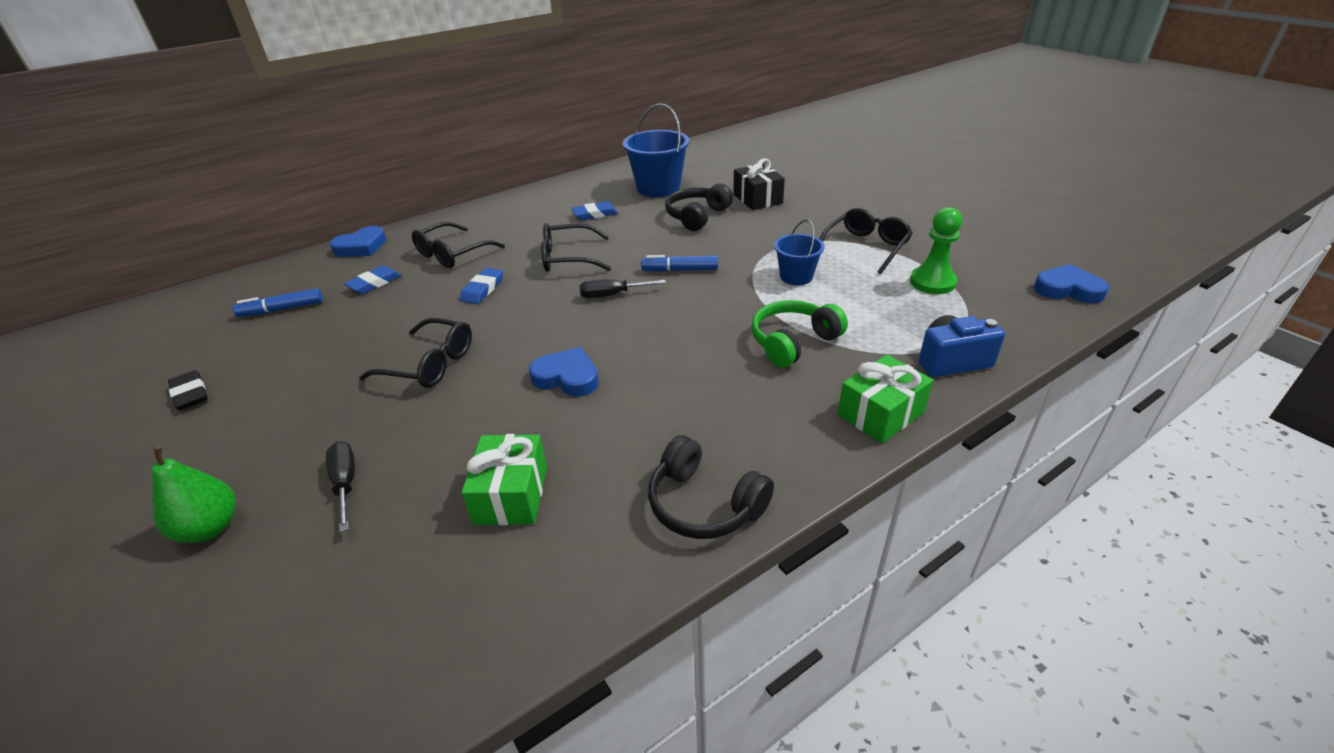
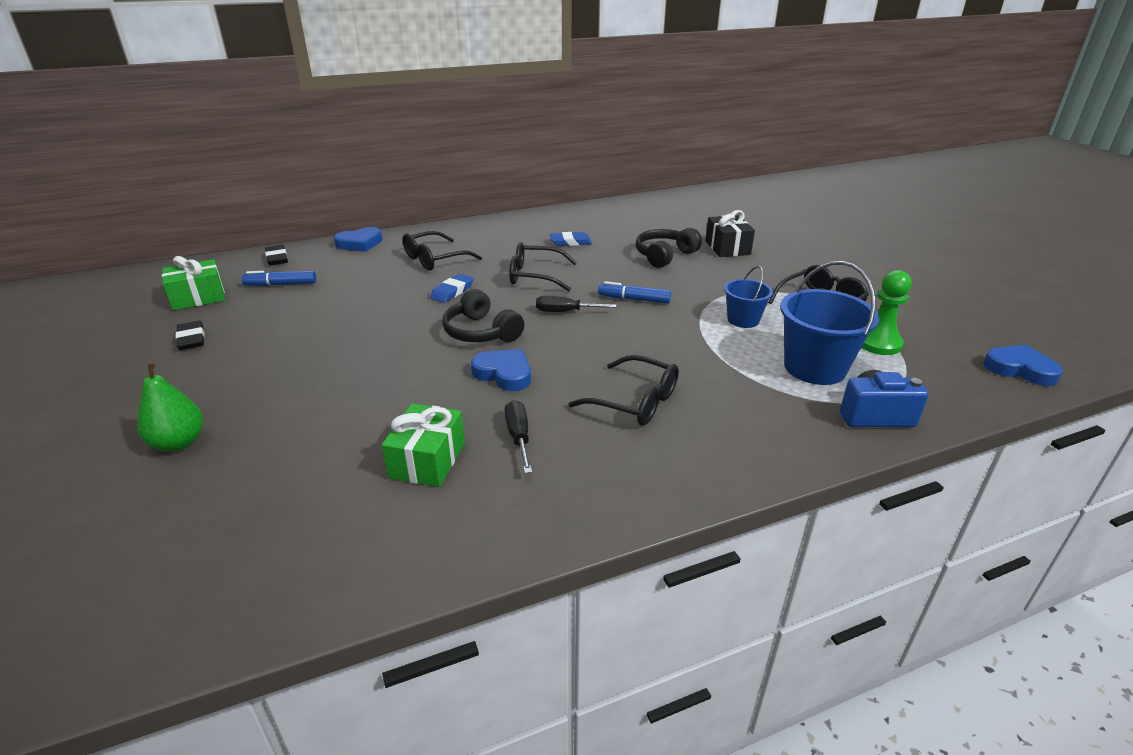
camera: 10 degrees right, 5 degrees down
black screwdriver [326,442,355,532] -> black screwdriver moved to [505,400,532,474]
blue eraser [344,266,402,294] -> none
black glasses [359,318,472,388] -> black glasses moved to [568,355,679,426]
blue bucket [623,104,690,197] -> blue bucket moved to [780,261,880,385]
black headphones [648,435,774,539] -> black headphones moved to [442,289,524,342]
green headphones [751,300,848,368] -> none
green gift [838,355,933,443] -> green gift moved to [162,256,225,310]
none -> black eraser [265,245,288,266]

